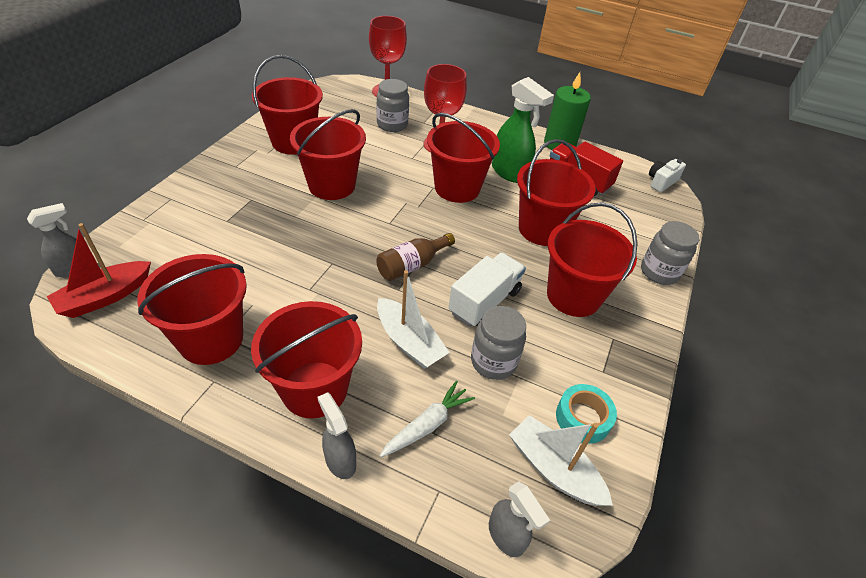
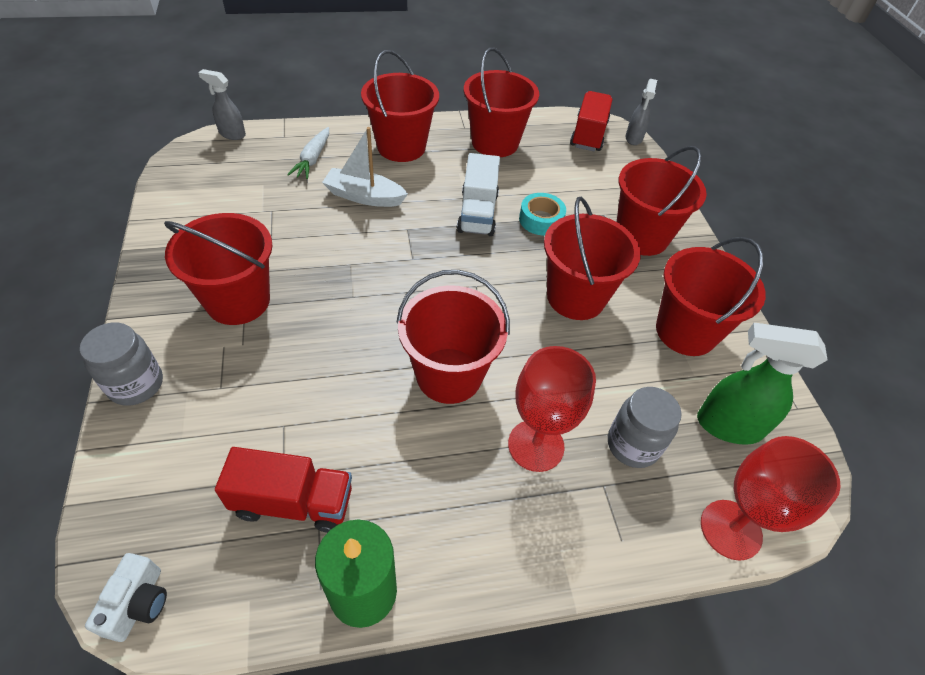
camera: 145 degrees right, 5 degrees up
red boat [47,223,151,318] -> red truck [570,91,613,151]
grey spray bottle [317,392,356,479] -> none
brown bottle [376,233,455,281] -> none
white truck [448,253,526,327] -> white truck moved to [457,153,500,236]
grey jar [471,306,526,380] -> none
green spray bottle [492,77,554,183] -> green spray bottle moved to [697,323,828,445]
white boat [509,415,613,506] -> none
red bucket [517,139,596,246] -> red bucket moved to [617,146,707,256]
turquoise tape [556,384,617,444] -> turquoise tape moved to [519,193,566,235]

